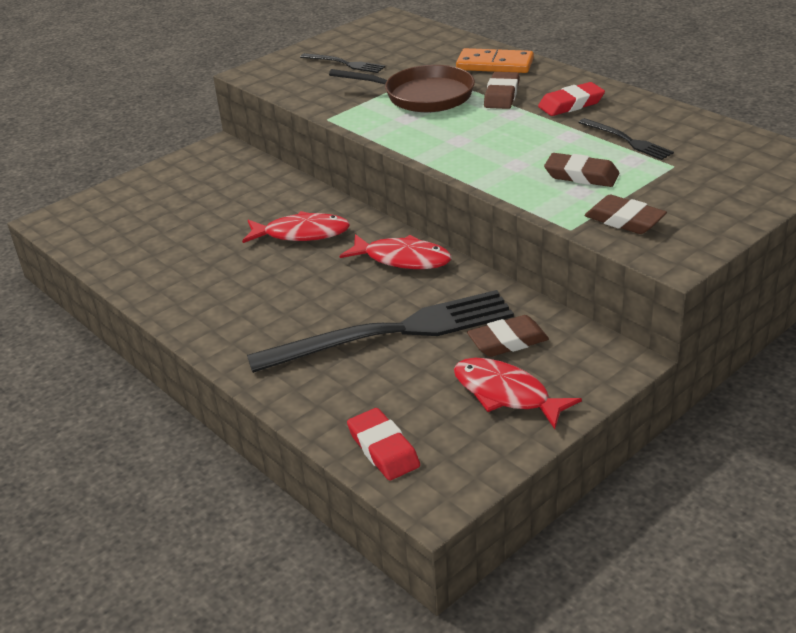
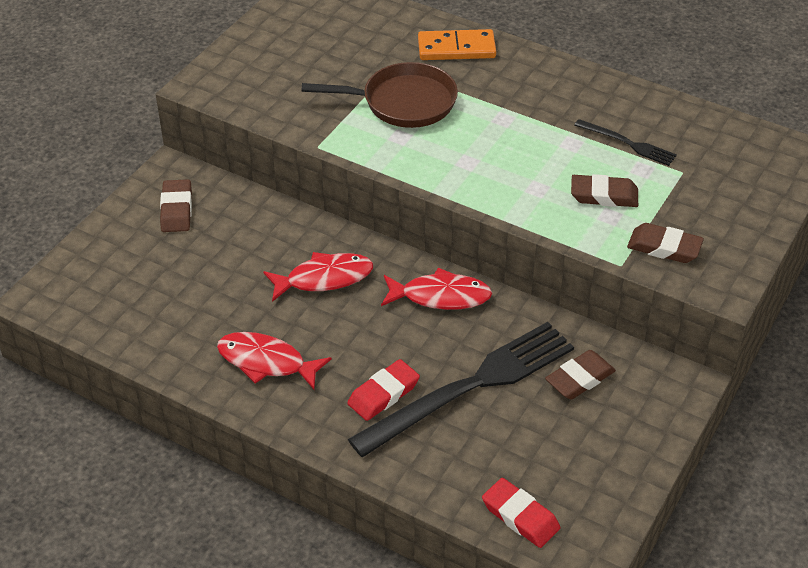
camera: 20 degrees left, 10 degrees up
black fork [300,53,385,73] -> none
red fish [454,358,582,429] -> red fish moved to [217,332,331,390]
brown eraser [484,72,519,109] -> brown eraser moved to [160,179,192,232]
red eraser [538,82,605,116] -> red eraser moved to [347,359,420,421]

